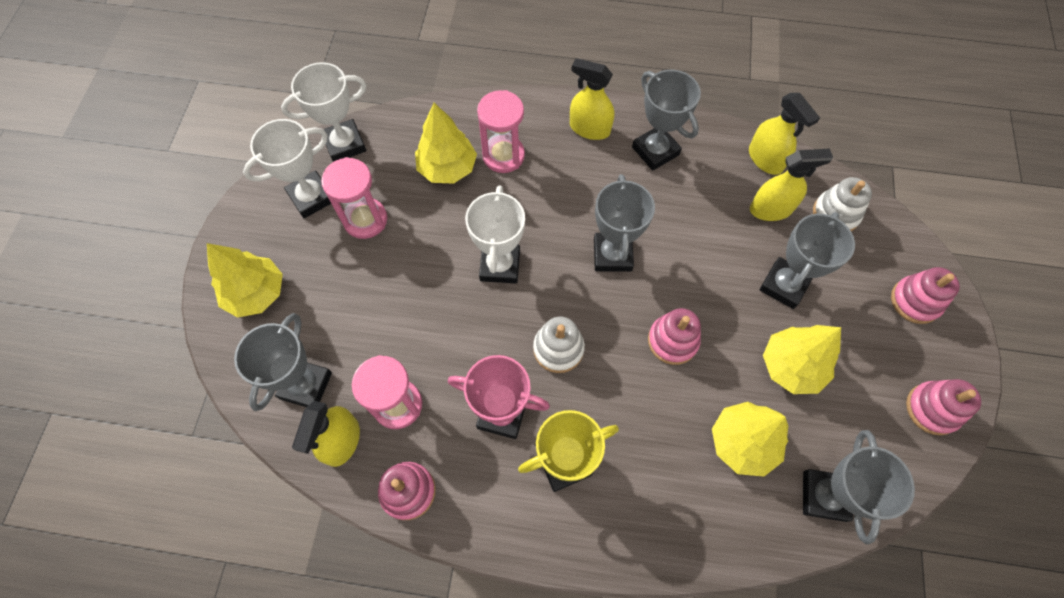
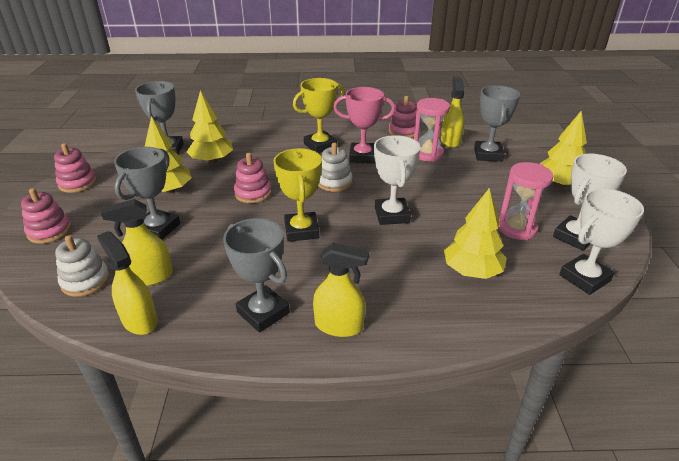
camera: 170 degrees right, 30 degrees down
pink hourglass [477,90,525,173] -> none
grey trophy [594,174,655,272] -> yellow trophy [274,148,322,242]

